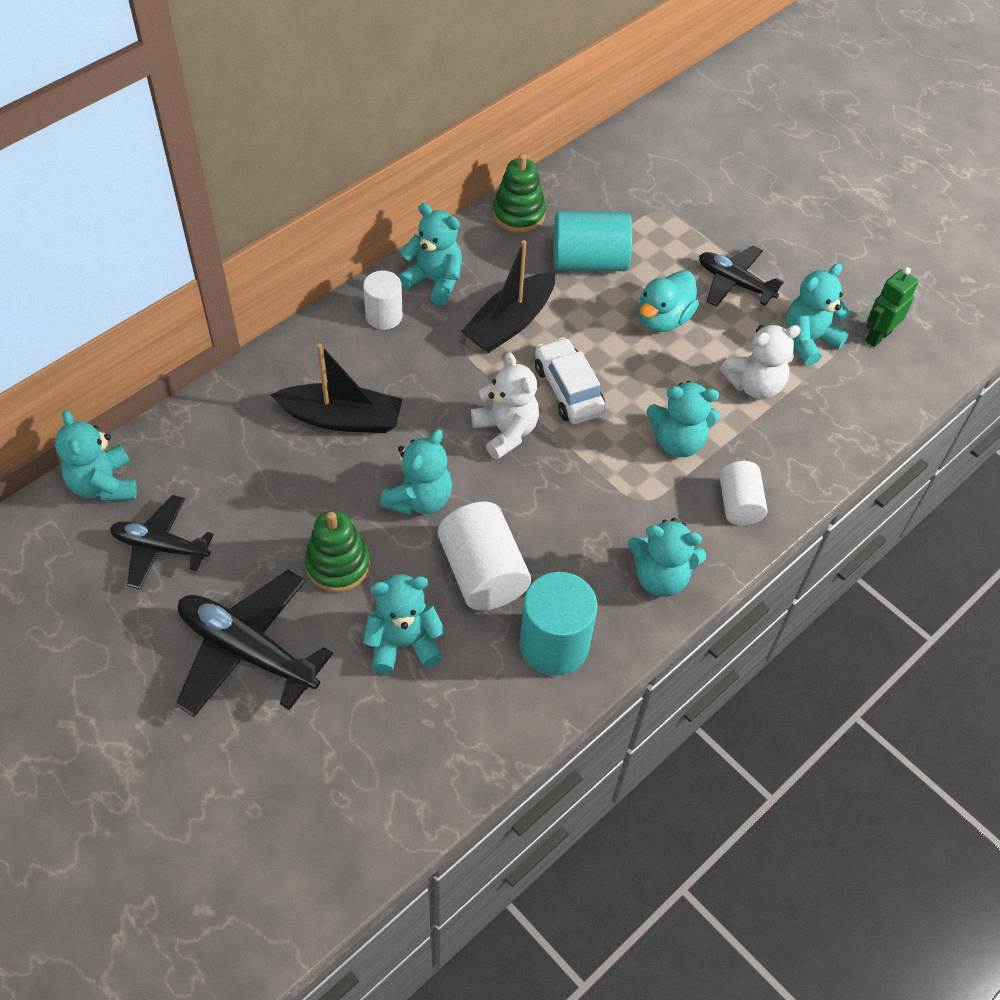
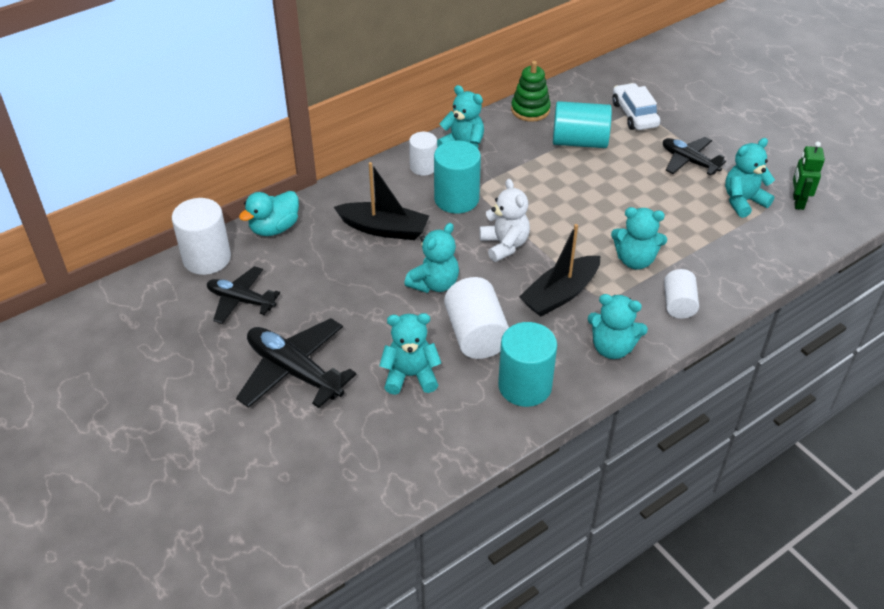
camera: 10 degrees right, 10 degrees down
turquoise teddy bear [55,410,137,502] -> white cylinder [172,198,231,275]
green stacking toy [305,510,370,592] -> none
black boat [461,240,555,353] -> black boat moved to [519,224,600,317]
white car [535,337,606,424] -> white car moved to [613,83,660,130]
turquoise duck [638,270,699,332] -> turquoise duck moved to [239,191,299,236]
white teddy bear [720,324,801,399] -> none
green robot [865,267,919,347] -> green robot turned 45 degrees counterclockwise [793,141,825,210]
none -> turquoise cylinder [434,140,481,214]

